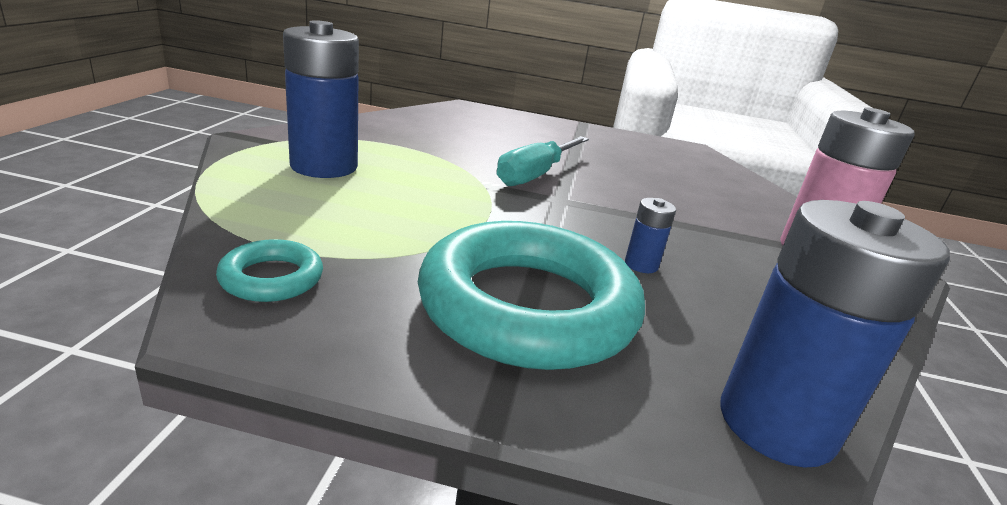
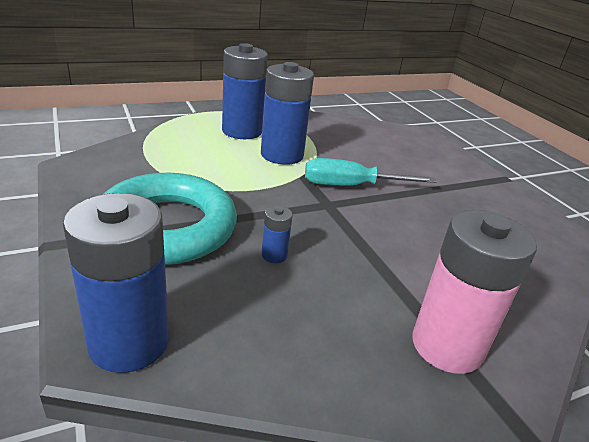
camera: 55 degrees right, 5 degrees up
turquoise ring [216,239,323,302] -> none
none -> blue battery [261,62,314,165]

